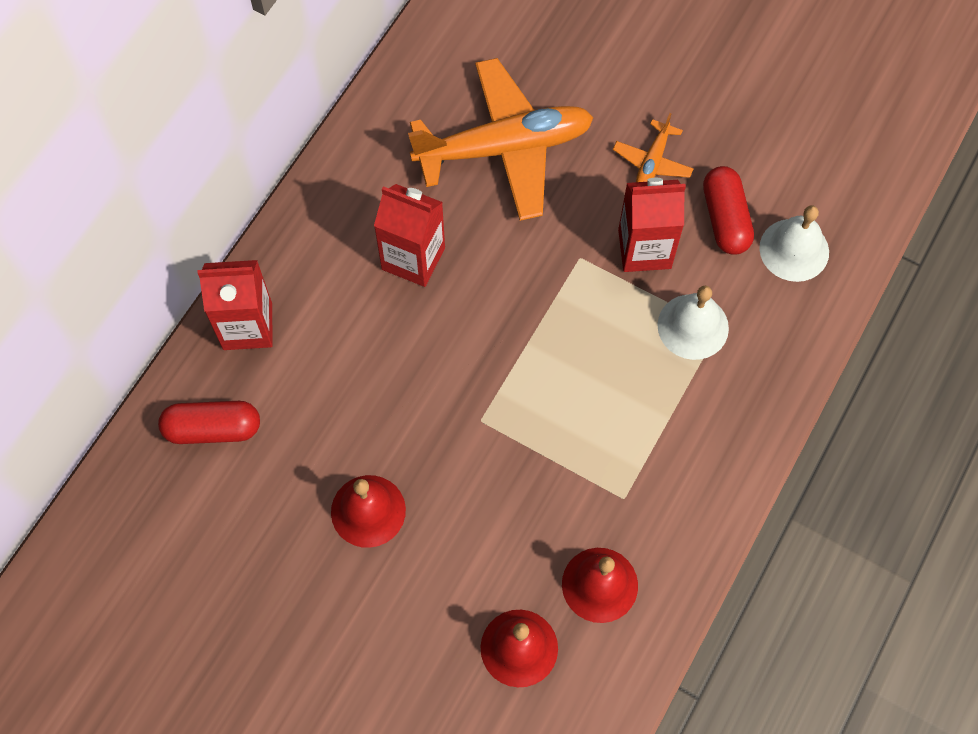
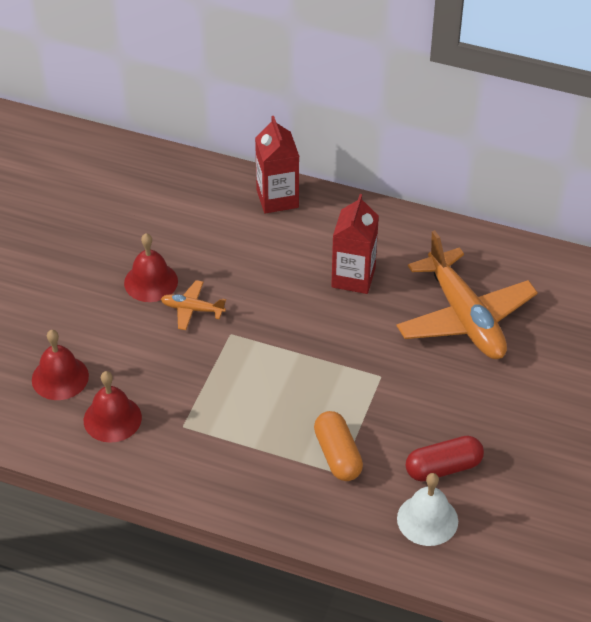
camera: 80 degrees right, 20 degrees down
red capsule [158,401,260,444] -> none
orange plane [613,113,693,182] -> orange plane moved to [161,280,226,330]
red carton [618,178,686,272] -> none
white bell [658,286,729,360] -> orange capsule [314,411,363,481]

